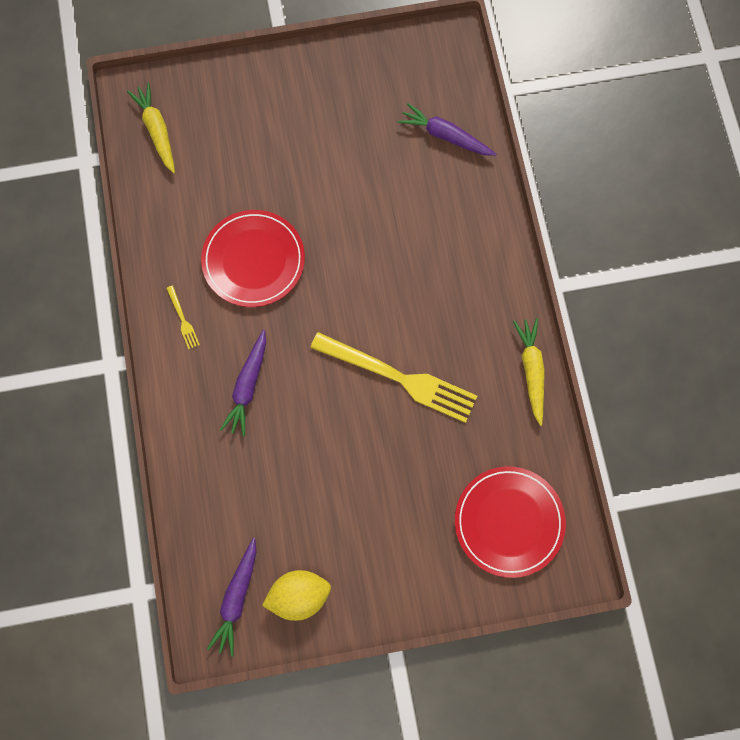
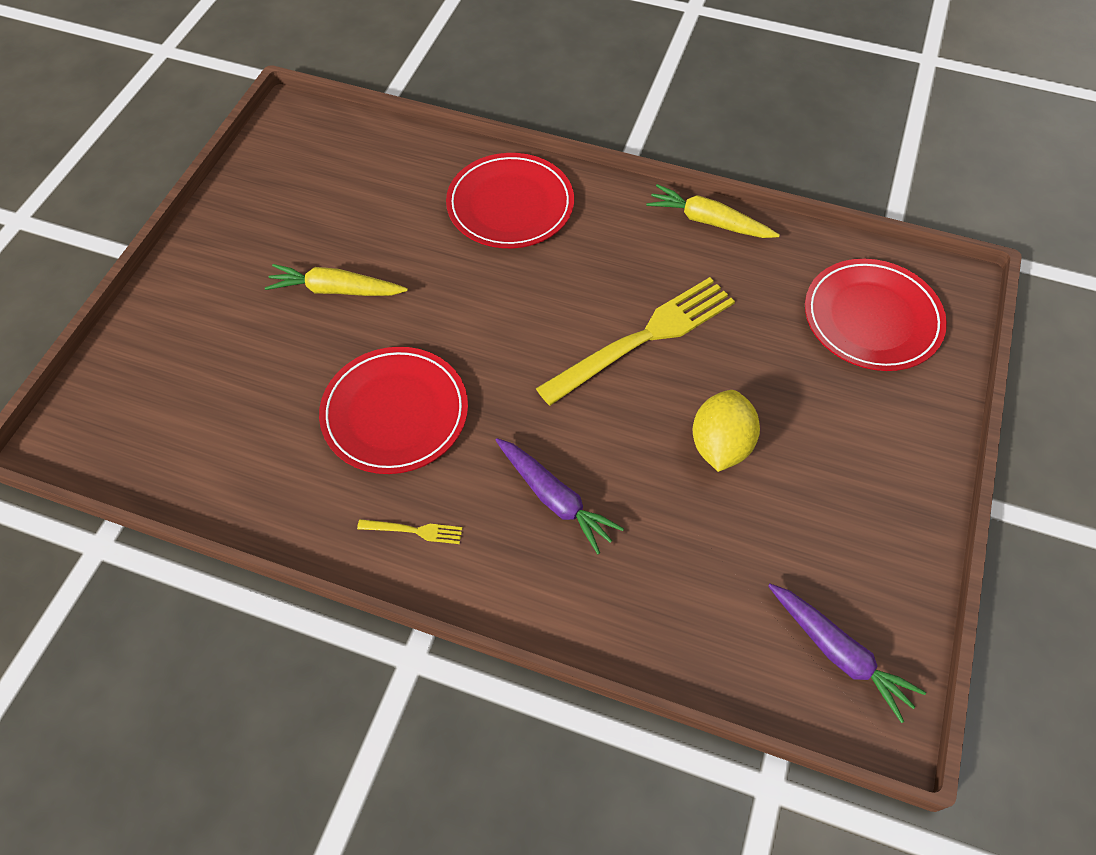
camera: 60 degrees left, 15 degrees down
yellow carrot [127,83,175,174] -> yellow carrot moved to [265,264,408,296]
yellow lemon [262,570,331,621] -> yellow lemon moved to [693,390,760,472]
purple carrot [398,103,496,156] -> none
none -> red plate [446,153,574,248]

